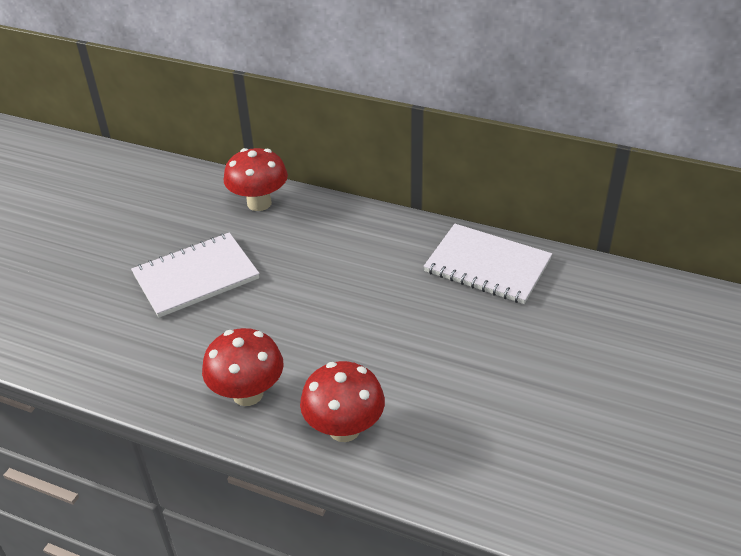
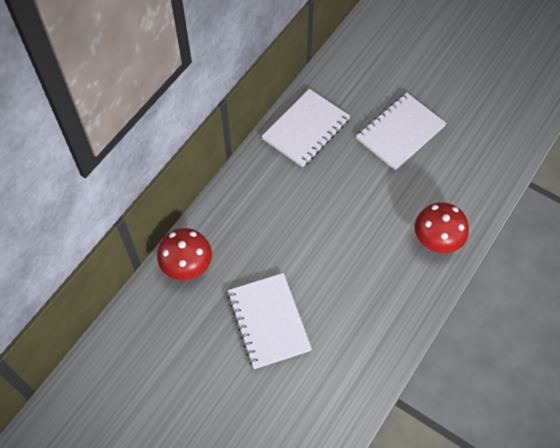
camera: 80 degrees left, 20 degrees up
red mushroom [202,328,284,406] -> none
none -> white notebook [356,93,447,170]

